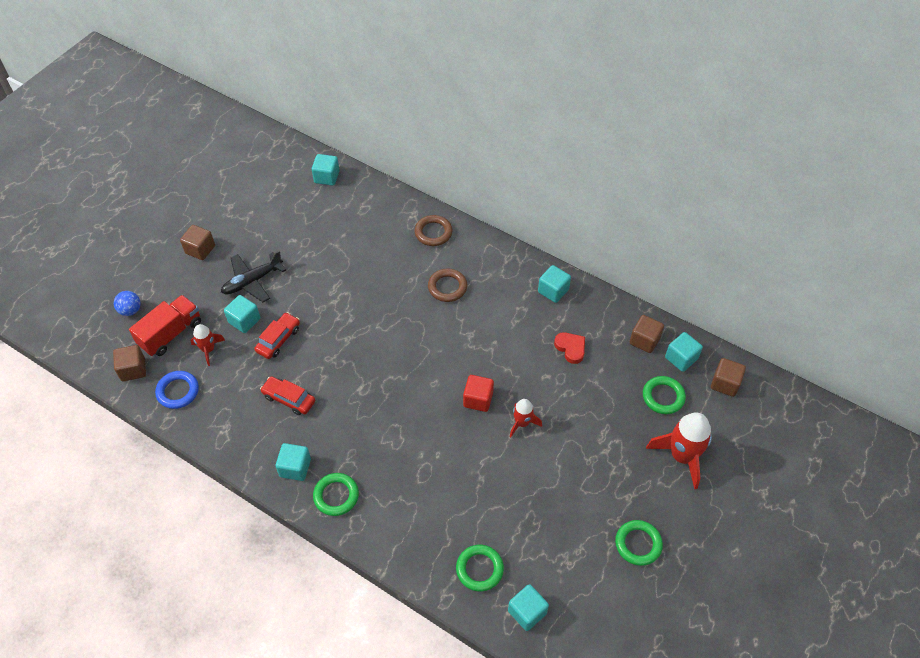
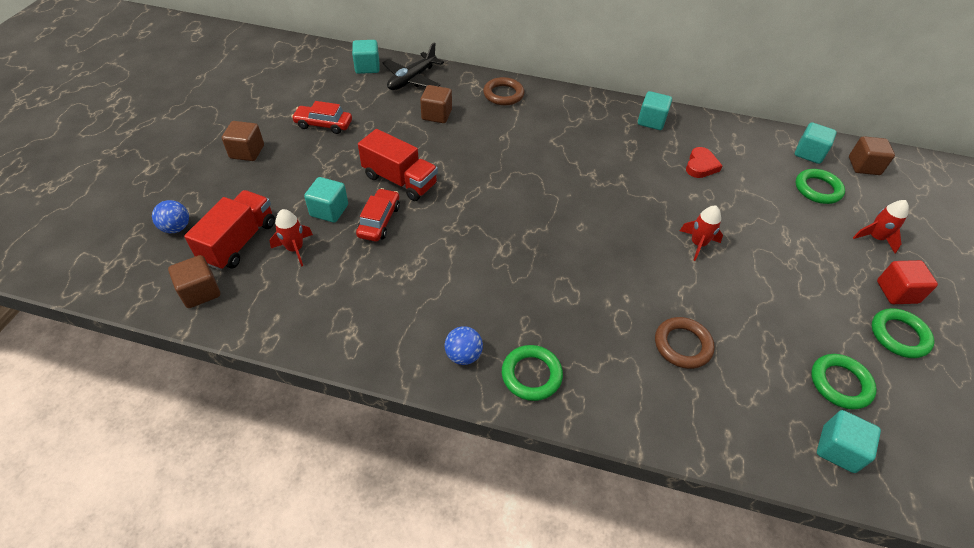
camera: 20 degrees left, 5 degrees down
blue ring [155,371,199,409] -> none
black plane [221,251,286,302] -> black plane moved to [382,42,444,90]
red car [260,376,315,415] -> red car moved to [291,101,352,134]
turquoise cube [276,443,311,481] -> blue ball [445,326,483,365]
brown ring [428,269,467,302] -> brown ring moved to [655,317,715,369]
green ring [456,545,504,591] -> green ring moved to [811,354,877,410]
red cube [463,375,494,412] -> red cube moved to [877,260,938,304]
red heart [554,332,585,364] -> red heart turned 75 degrees clockwise [686,147,723,178]
brown cube [630,315,664,353] -> brown cube moved to [420,85,452,123]
red rocket [646,413,712,490] -> red rocket [853,200,909,253], size x0.56
none -> red truck [358,129,438,201]

